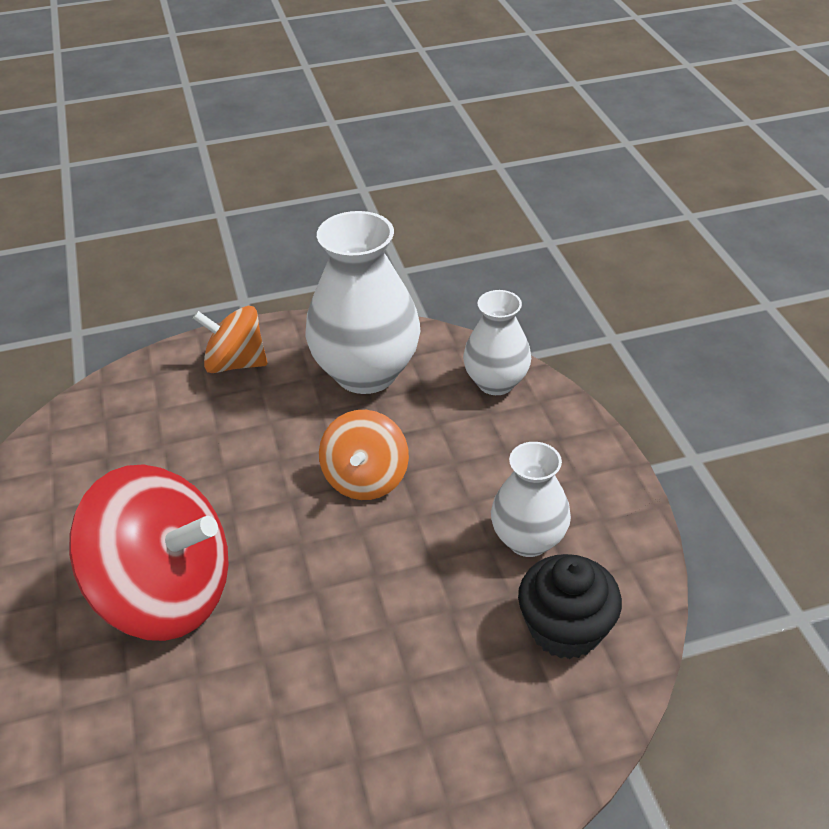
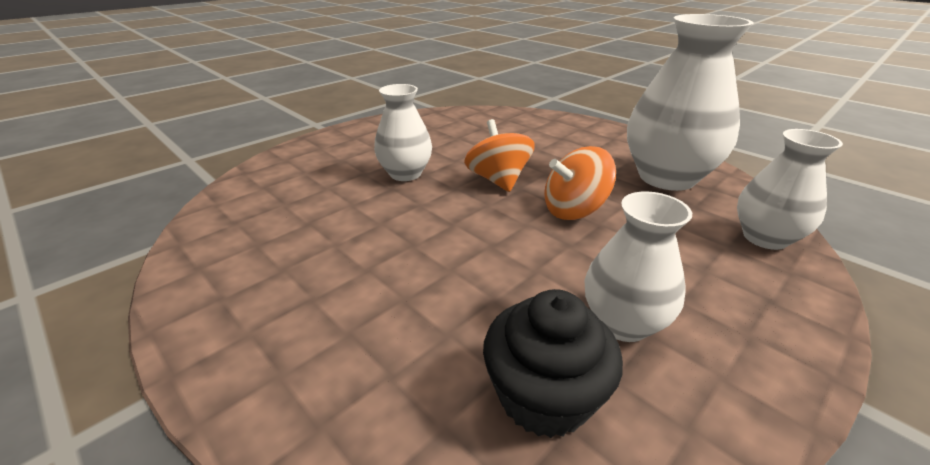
camera: 60 degrees right, 10 degrees down
red spinning top [69,464,229,641] -> white vase [374,84,432,181]
orange spinning top [193,306,267,373] -> orange spinning top moved to [464,119,535,192]

